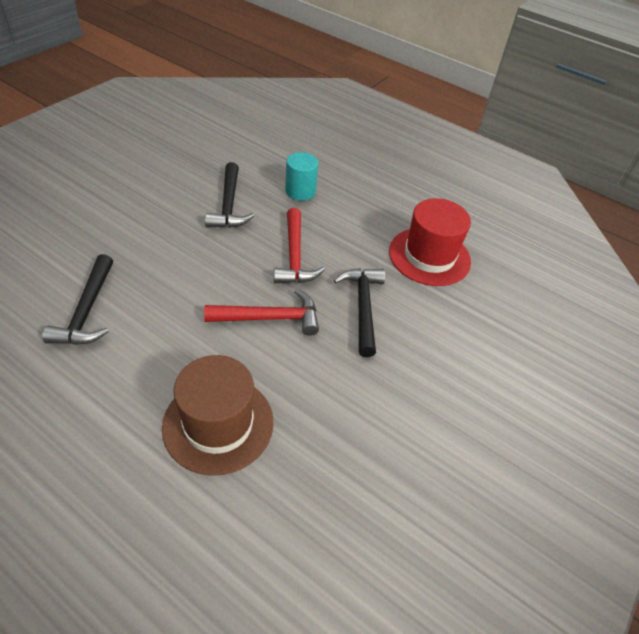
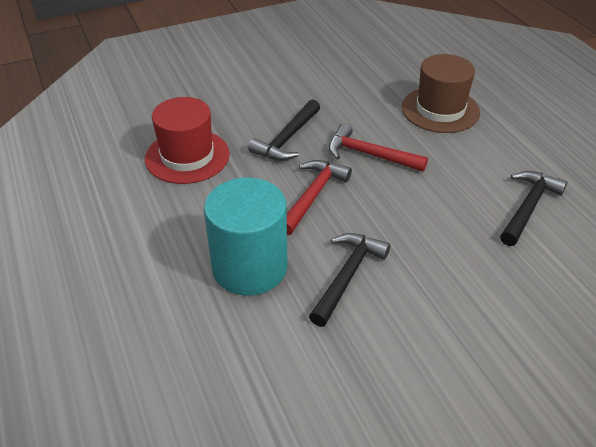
camera: 145 degrees left, 5 degrees down
turquoise cylinder [285,152,318,201] -> turquoise cylinder [204,178,288,295], size x1.86

